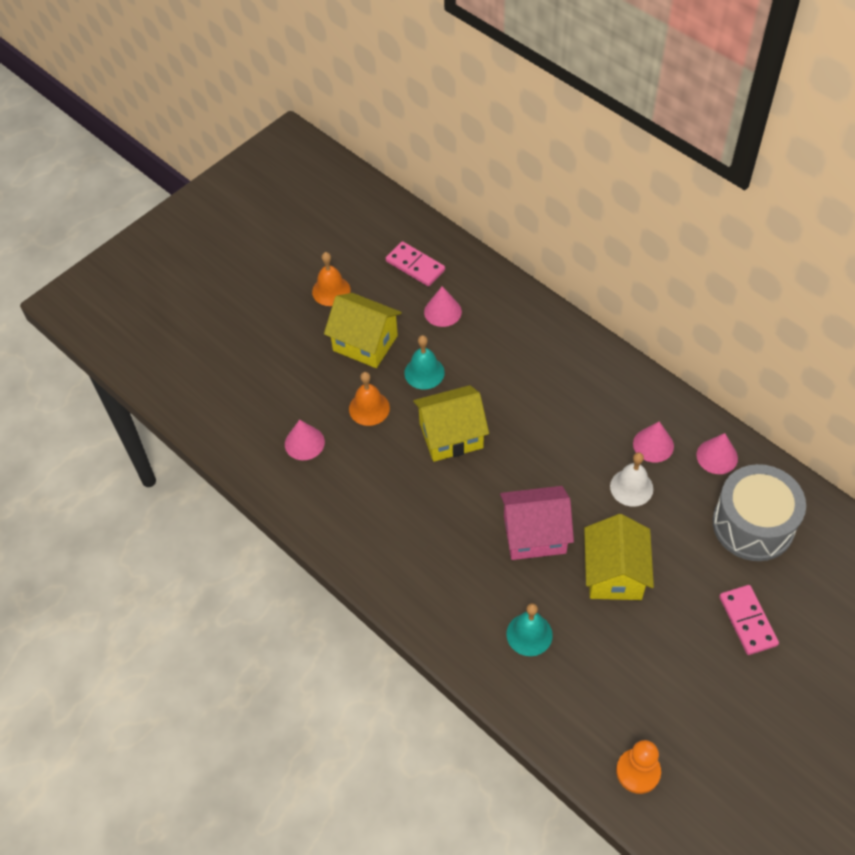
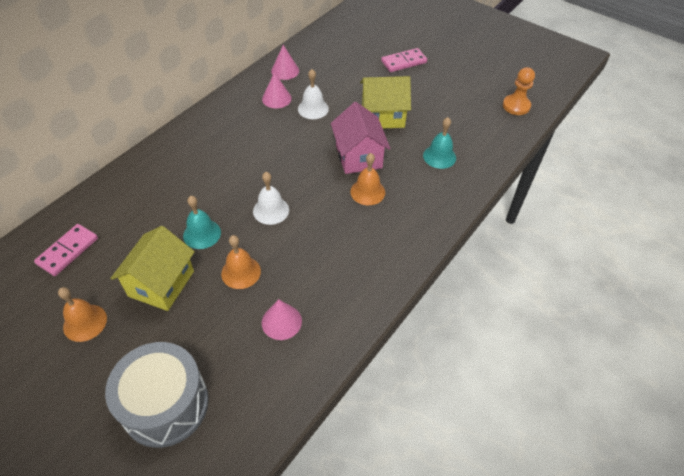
camera: 100 degrees left, 5 degrees down
yellow house [413,385,489,462] -> white bell [253,172,289,225]
pink cone [424,286,462,327] -> none
grey drum [713,464,806,561] -> grey drum moved to [105,342,209,448]
none -> orange bell [350,153,385,205]

